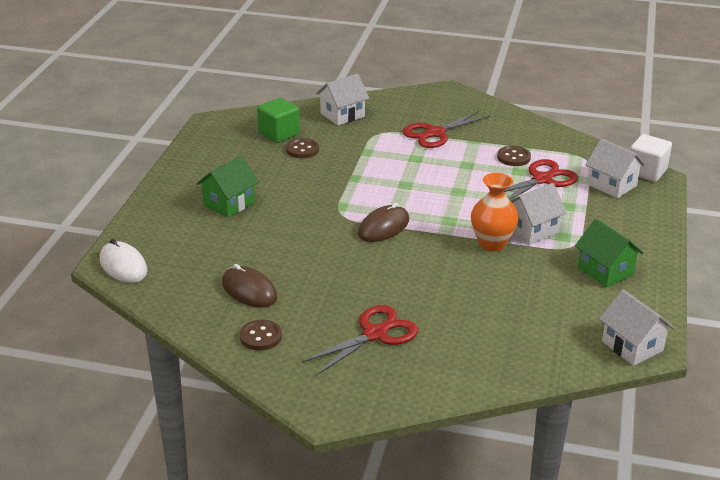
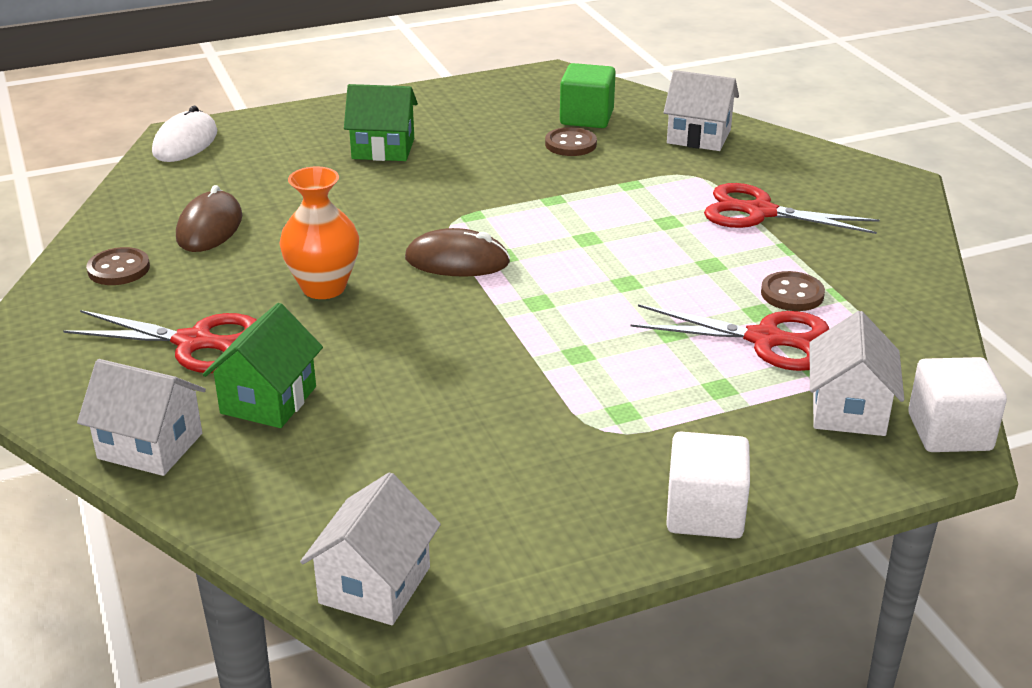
camera: 55 degrees right, 0 degrees up
orange vase [471,173,519,251] -> orange vase moved to [279,166,359,299]
white house [510,183,567,245] -> white house moved to [77,359,206,476]
green house [575,219,643,287] -> green house moved to [203,303,323,428]
none -> white cube [666,432,750,539]

